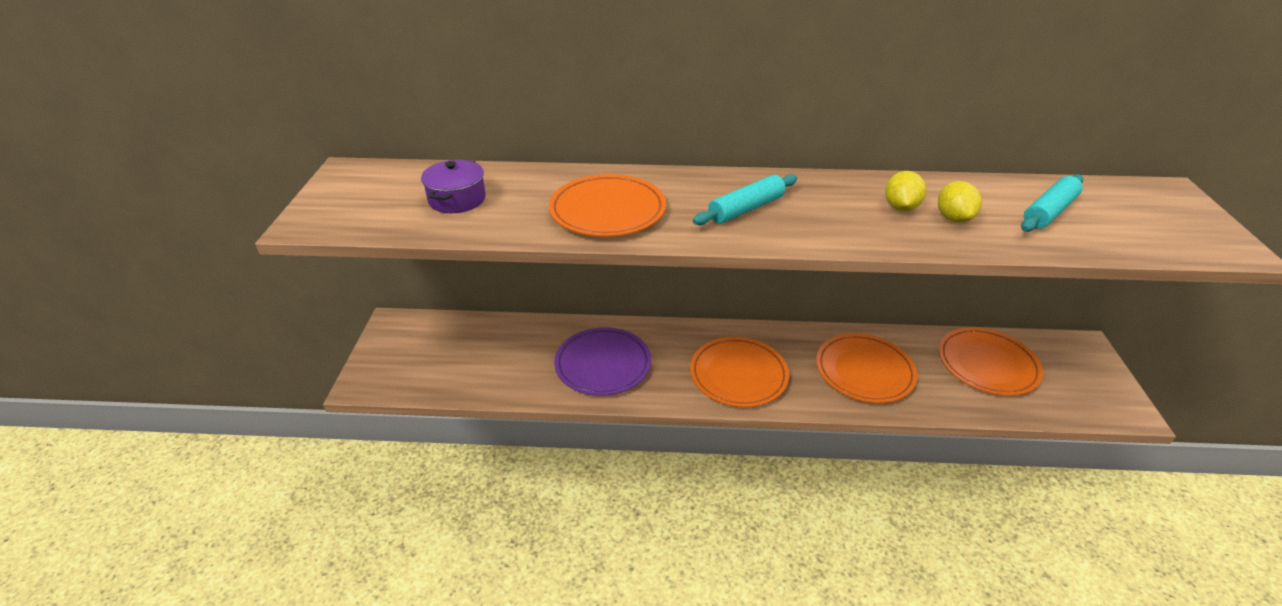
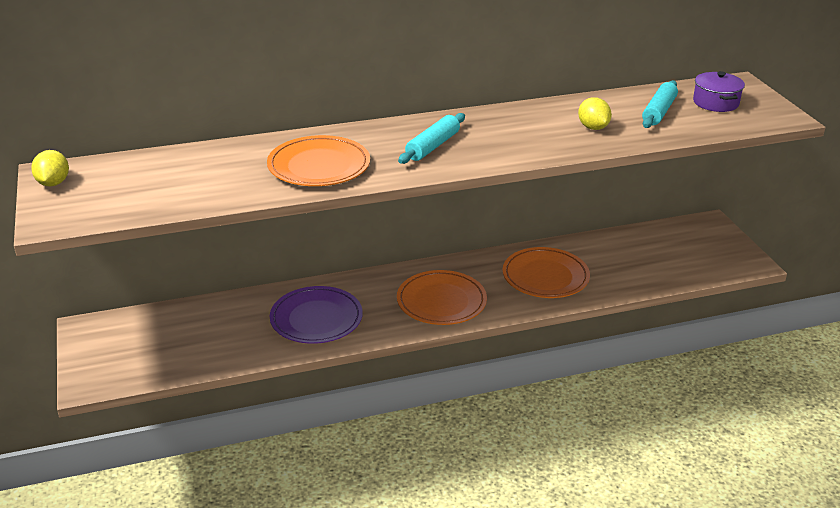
camera: 20 degrees left, 5 degrees down
purple pot [421,160,486,213] -> purple pot moved to [693,71,745,112]
yellow lemon [885,171,926,211] -> yellow lemon moved to [31,150,69,187]
orange plate [939,327,1043,396] -> none

